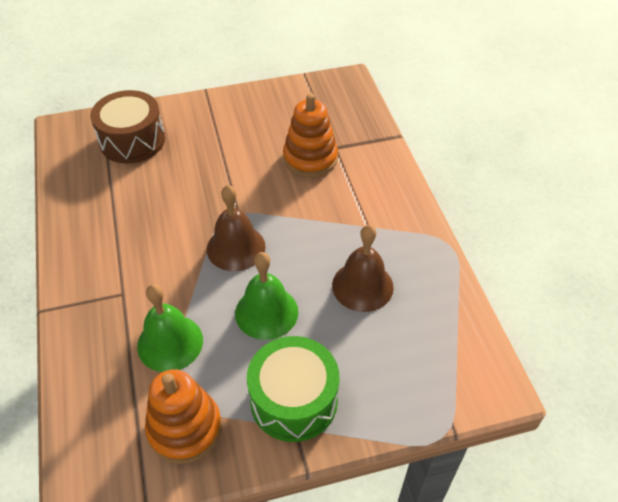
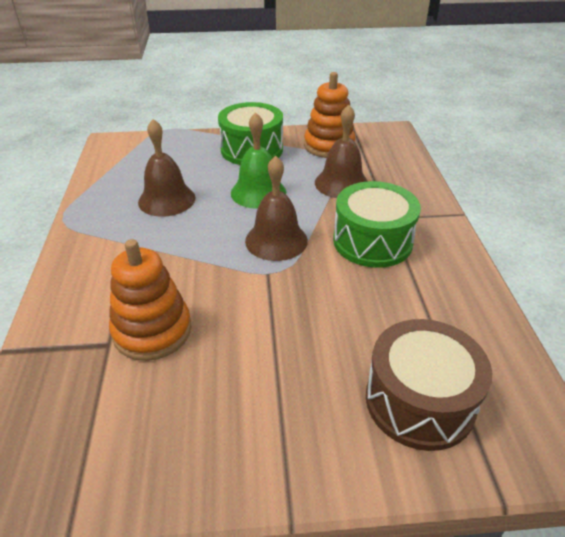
camera: 170 degrees left, 10 degrees down
green bell [137,284,203,372] -> brown bell [315,105,368,198]
none -> green drum [333,181,421,268]

